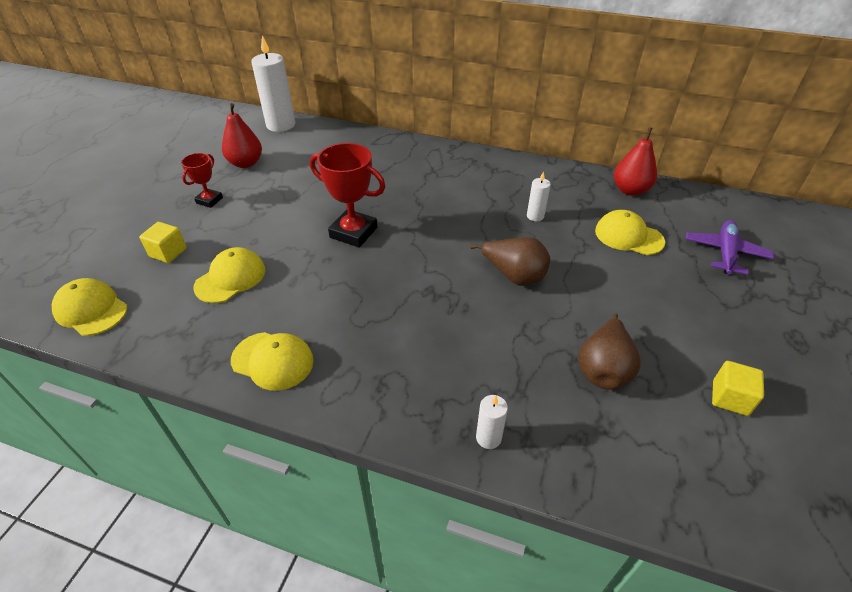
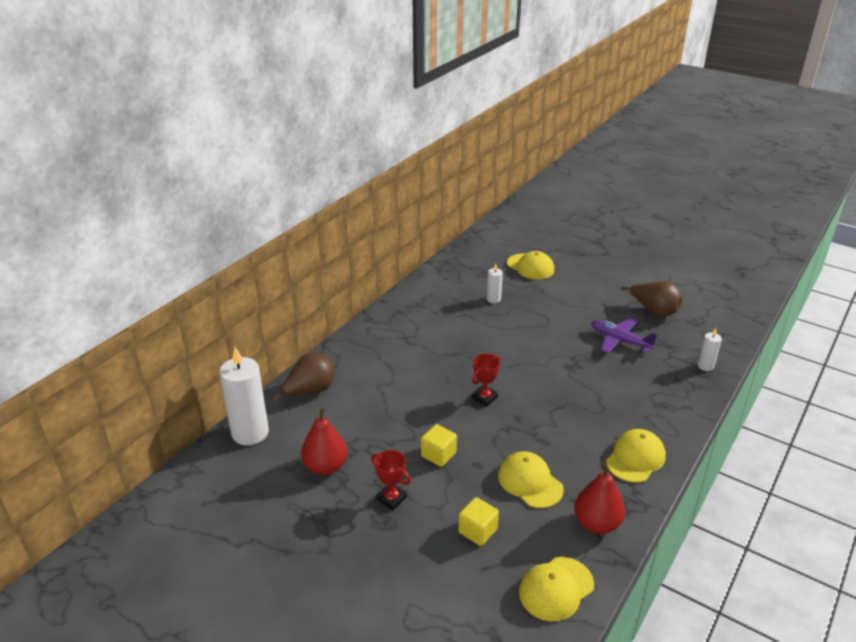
camera: 75 degrees left, 10 degrees down
red trophy [310,143,386,247] -> red trophy [472,354,500,407], size x0.57
brown pear [470,237,550,286] -> brown pear moved to [273,353,335,401]
yellow cap [595,210,665,255] -> yellow cap turned 90 degrees counterclockwise [507,251,554,280]
red pear [614,127,657,196] -> red pear moved to [574,463,625,534]
purple plane [686,220,774,275] -> purple plane moved to [591,318,657,353]
yellow cube [712,361,764,416] -> yellow cube moved to [421,424,457,467]

